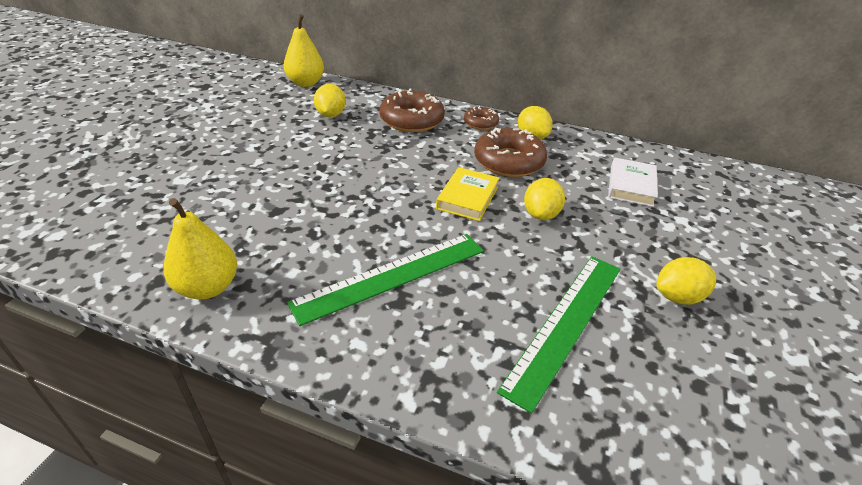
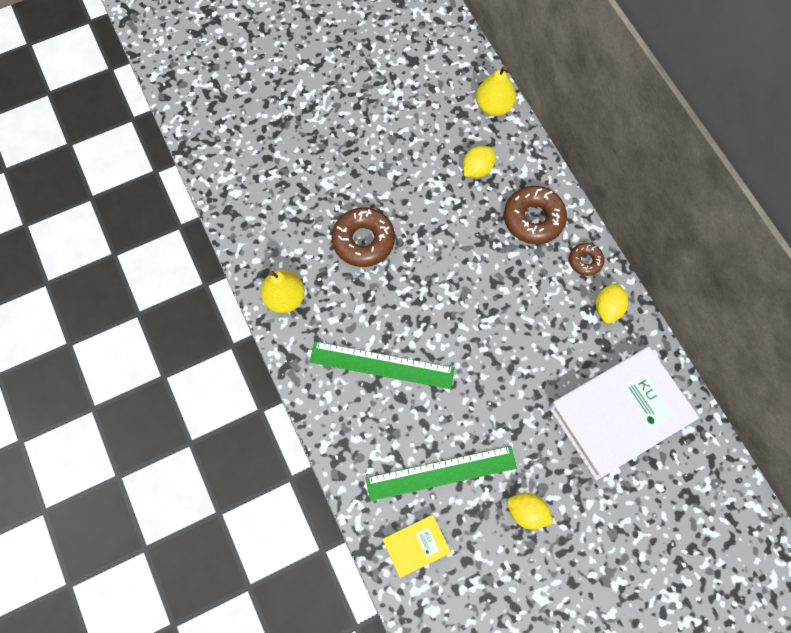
camera: 45 degrees right, 30 degrees up
yellow book [436,167,499,221] -> yellow book moved to [383,515,451,578]
brown donut [474,128,547,177] -> brown donut moved to [332,207,395,267]
yellow lemon [524,178,565,220] -> none
white book [608,157,658,207] -> white book [549,347,699,480], size x2.18

